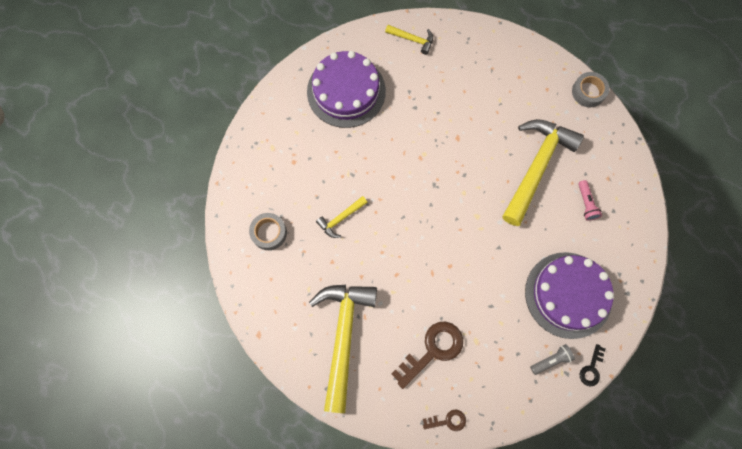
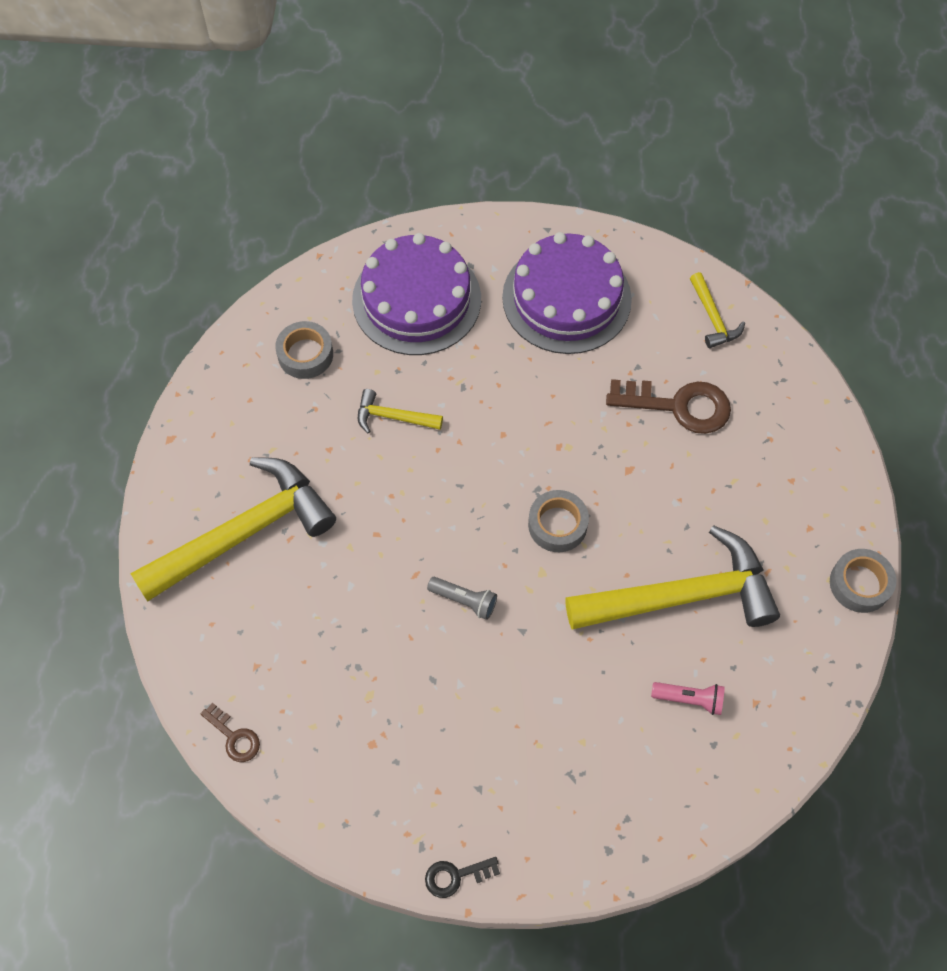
camera: 50 degrees right, 10 degrees down
brown key [391,322,463,389] -> brown key moved to [606,379,731,434]
purple cake [525,252,614,339] -> purple cake moved to [352,233,481,355]
grey flashlight [530,344,575,375] -> grey flashlight moved to [427,577,497,620]
pink flashlight [579,180,602,221] -> pink flashlight turned 120 degrees counterclockwise [651,682,725,715]
none -> grey tape [528,490,589,552]

